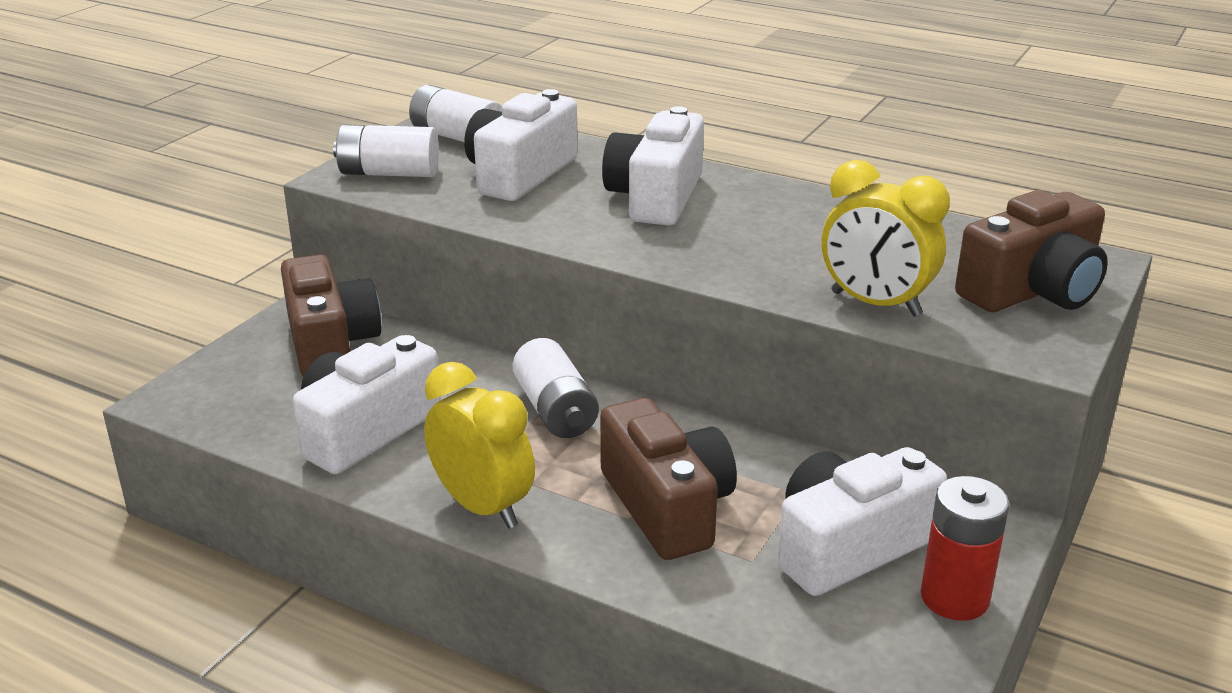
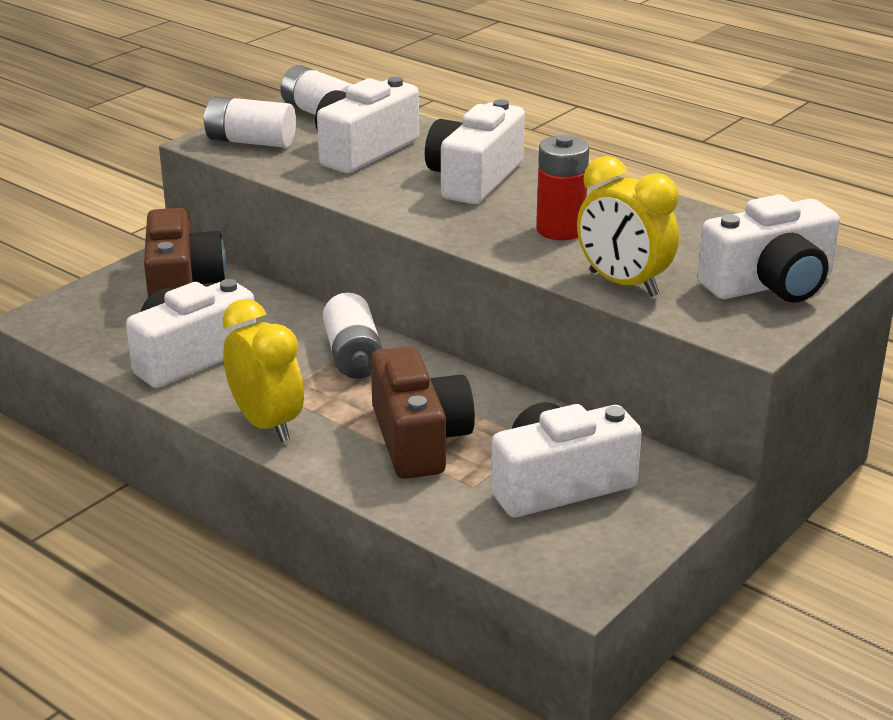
camera: 10 degrees right, 0 degrees up
red battery [921,476,1010,621] -> red battery moved to [536,135,589,240]
brown camera [955,190,1108,312] -> white camera [697,195,840,303]

